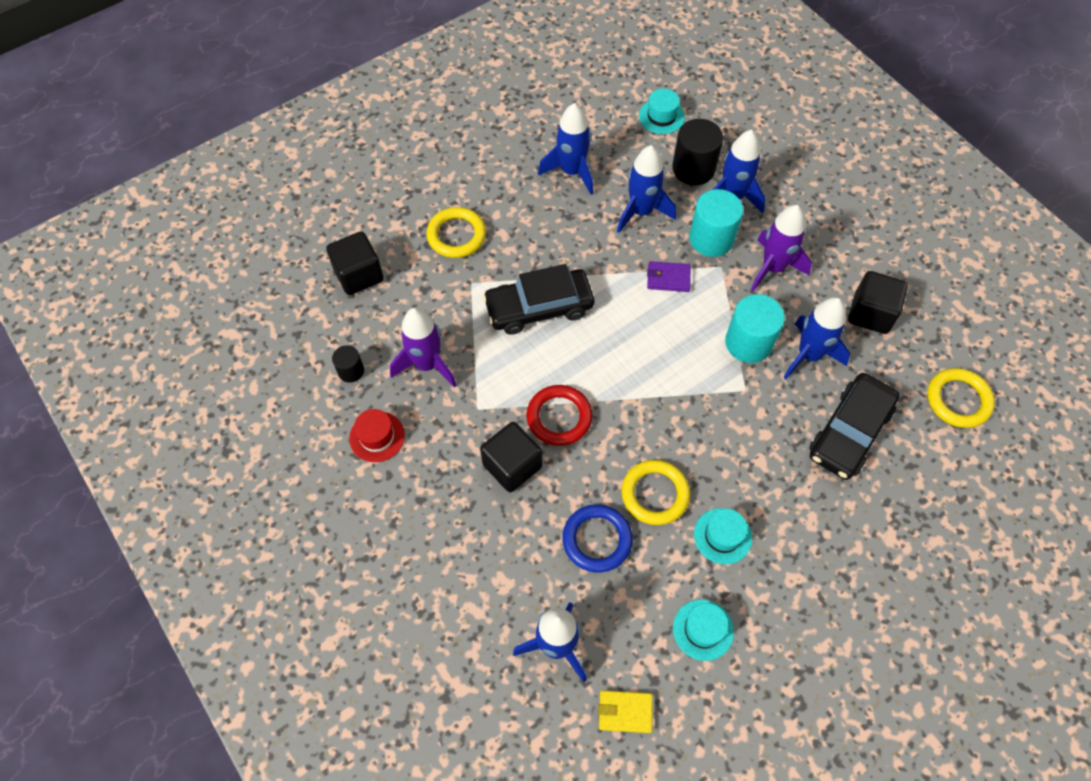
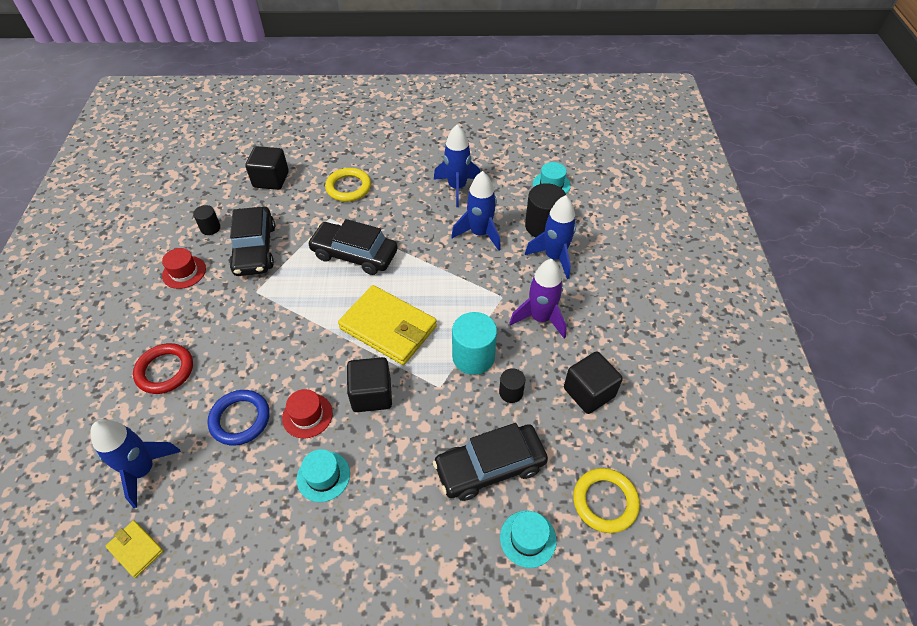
camera: 35 degrees right, 10 degrees down
purple rocket [390,307,457,388] -> black car [229,207,275,276]
black cube [480,422,542,492] -> black cube moved to [347,357,392,412]
red ring [526,385,592,446] -> red ring moved to [133,343,193,394]
yellow ring [621,460,690,525] -> red hat [282,389,333,438]
purple wallet [647,261,691,292] -> none
turquoise hat [673,600,734,661] -> turquoise hat moved to [500,511,557,568]
turquoise cylinder [689,189,743,257] -> none
blue rocket [784,297,850,379] -> black cylinder [499,368,525,403]
none -> yellow wallet [338,285,437,365]

